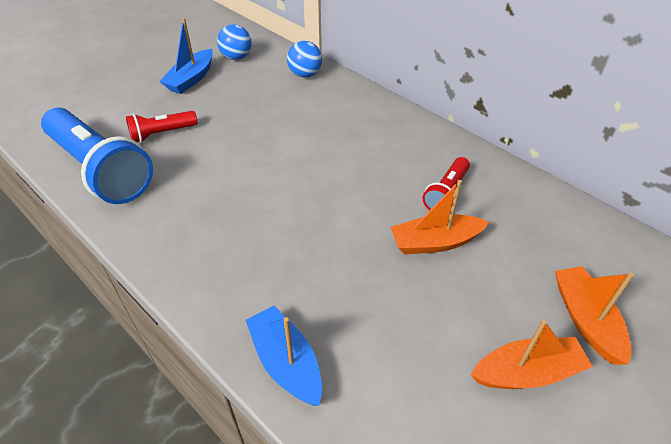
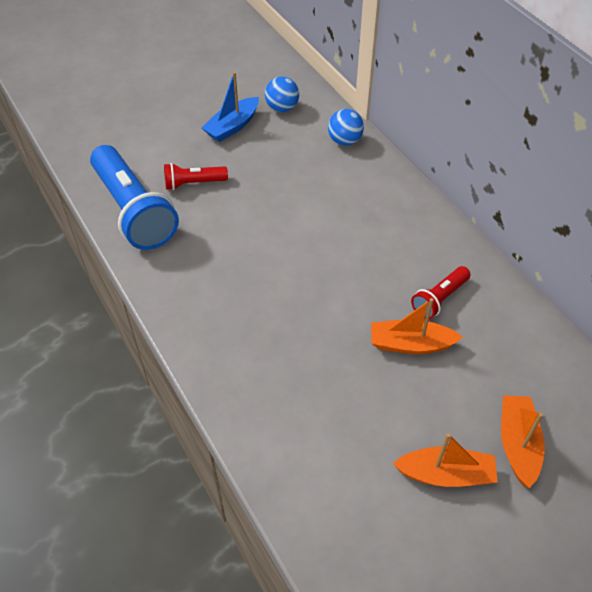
camera: 15 degrees right, 5 degrees up
blue boat [246,306,322,406] -> none

